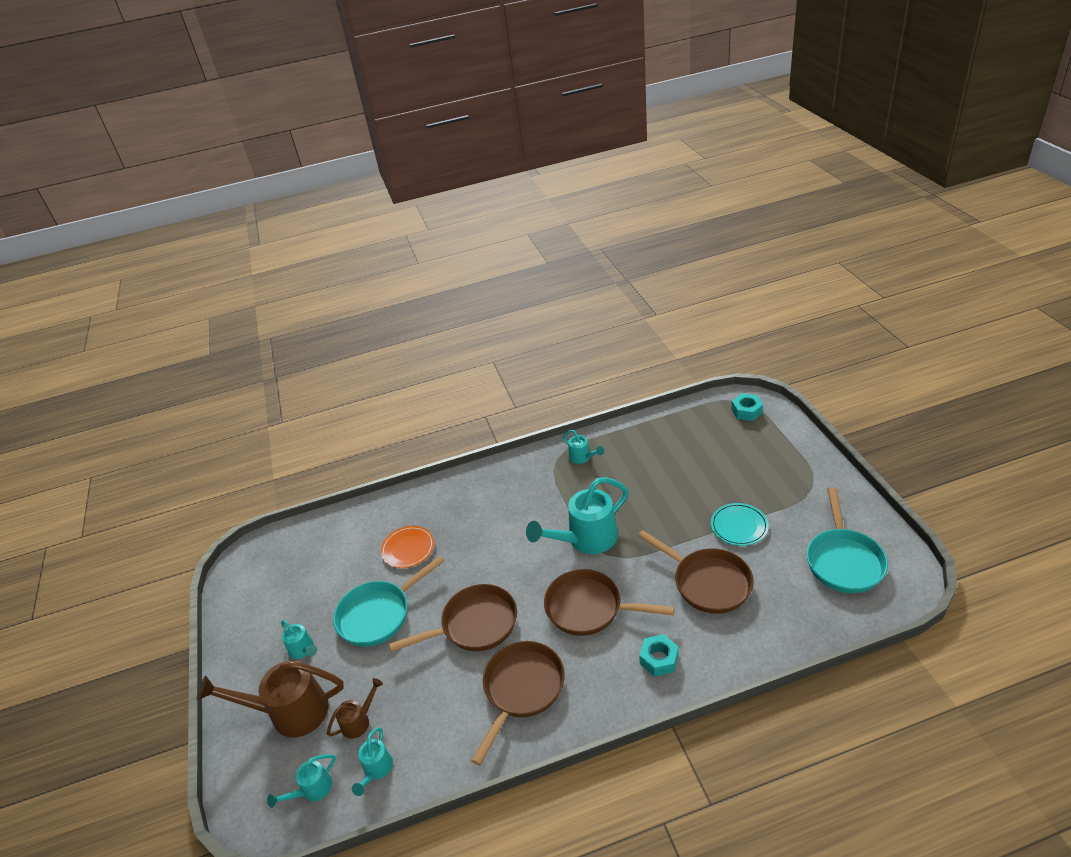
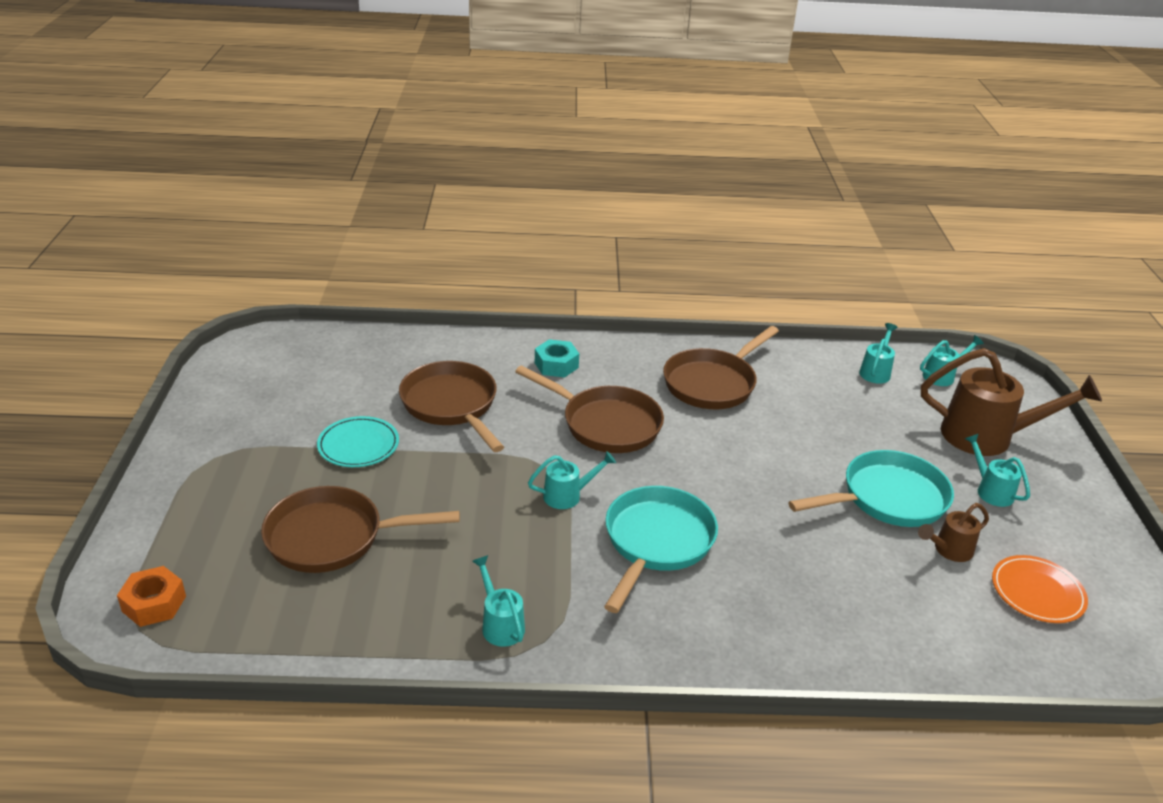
camera: 170 degrees left, 5 degrees down
brown watering can [327,678,383,739] -> brown watering can moved to [918,503,989,562]
orange plate [381,526,434,568] -> orange plate moved to [992,555,1088,623]
brown pan [389,584,517,652] -> brown pan moved to [261,486,460,573]
turquoise watering can [526,477,629,554] -> turquoise watering can [528,451,616,509], size x0.49
turquoise nut [731,393,763,421] -> orange nut [117,566,186,627]
turquoise pan [807,487,888,593] -> turquoise pan moved to [604,486,718,613]

